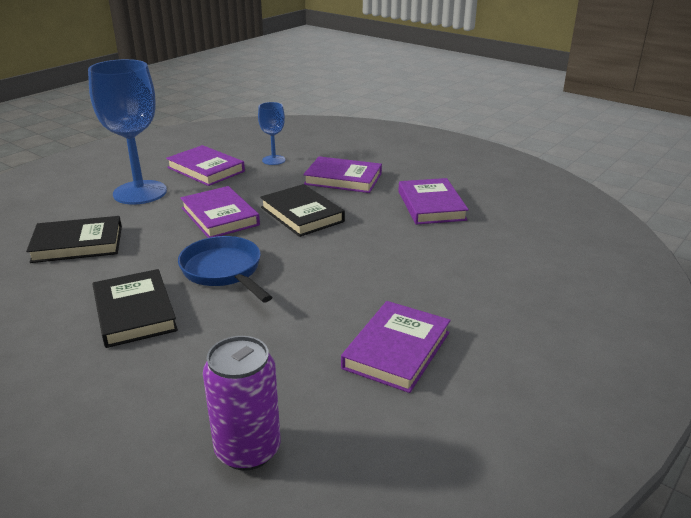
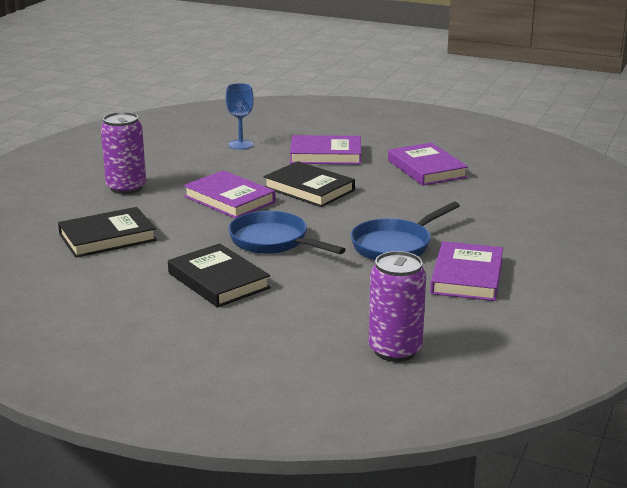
camera: 15 degrees left, 5 degrees down
blue goblet [88,59,167,204] -> purple can [101,112,146,194]
purple book [166,145,245,186] -> none
none -> blue pan [351,202,460,260]

